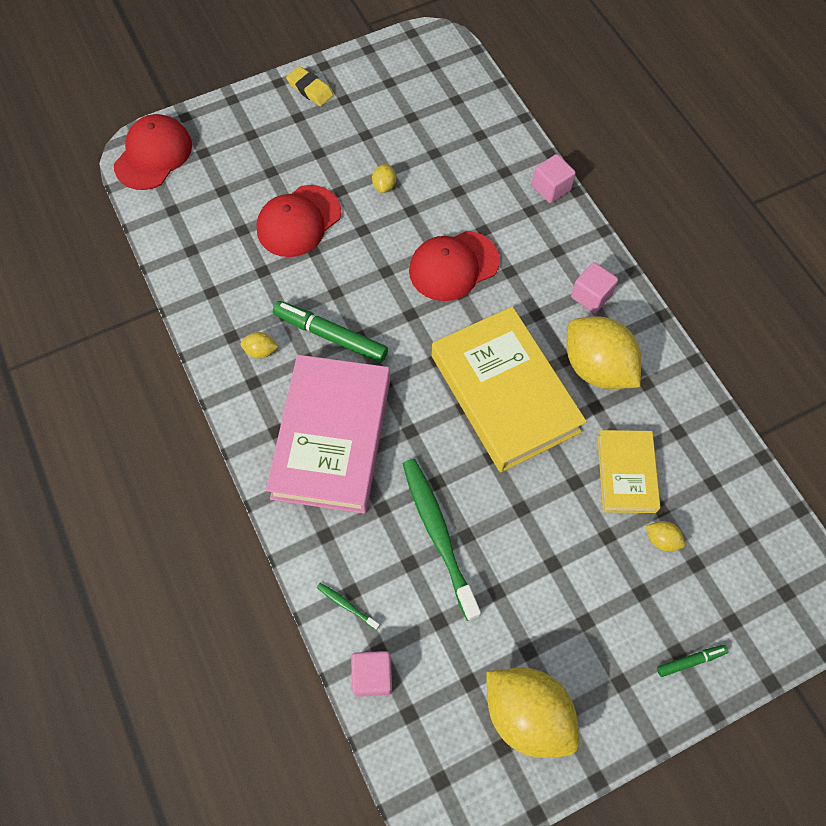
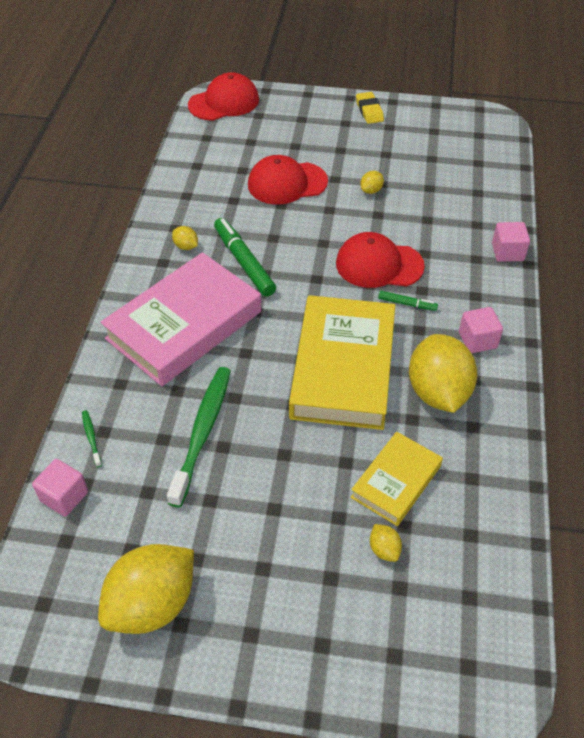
camera: 35 degrees right, 15 degrees down
yellow lemon [486,668,579,758] -> yellow lemon turned 60 degrees clockwise [98,544,194,634]
green marker [657,645,728,677] -> green marker moved to [378,291,438,311]

